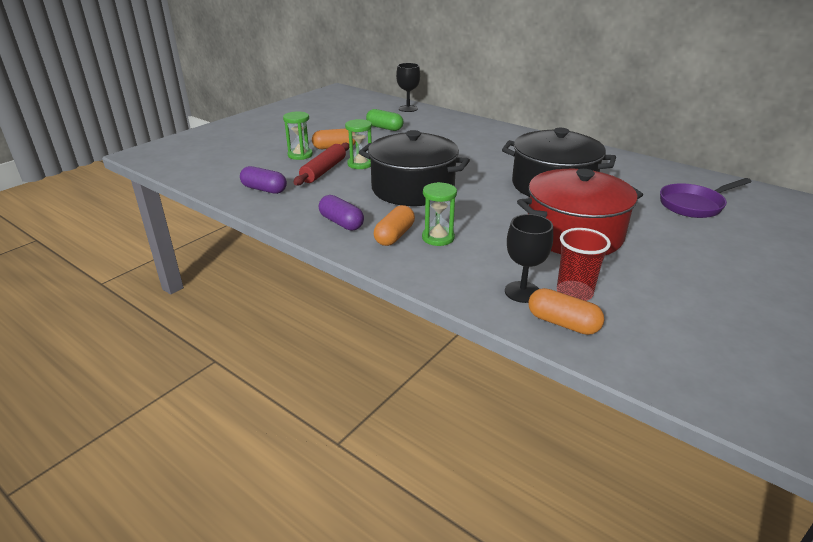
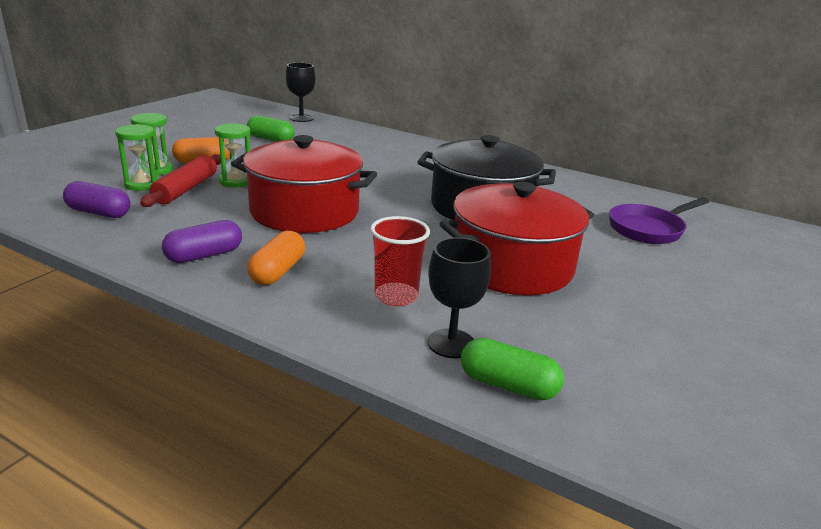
camera: 10 degrees left, 5 degrees down
purple capsule [319,195,364,231] -> purple capsule turned 75 degrees counterclockwise [162,220,242,263]
black pot [359,130,470,206] -> red pot [231,135,377,233]
green hourglass [422,182,457,246] -> green hourglass moved to [115,124,160,191]
orange capsule [528,288,604,335] -> green capsule [461,338,564,400]
red cup [557,228,611,301] -> red cup moved to [370,216,430,306]

